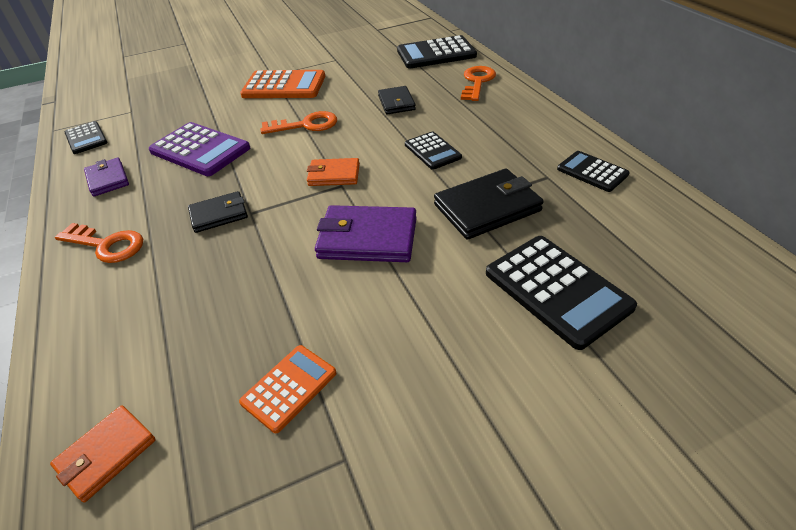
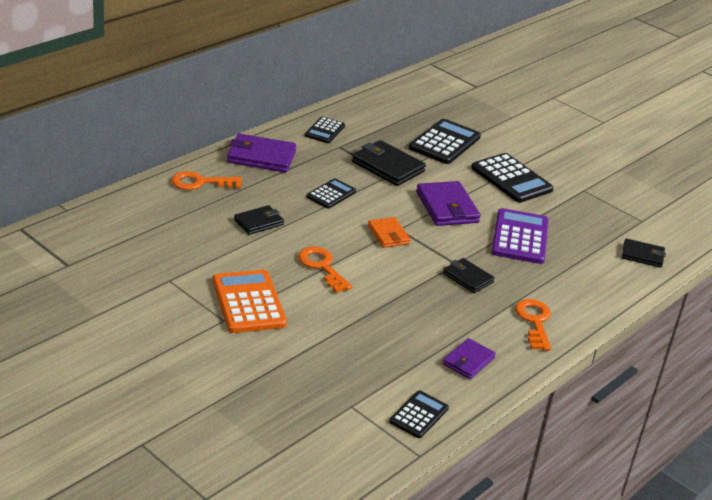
camera: 120 degrees left, 10 degrees down
orange wallet [50,405,156,502] -> black wallet [622,238,666,268]
purple calculator [149,122,250,176] -> purple calculator moved to [491,208,549,264]
orange calculator [239,345,336,433] -> none
black calculator [397,35,477,68] -> black calculator moved to [471,153,554,203]
none -> purple wallet [227,133,297,173]

